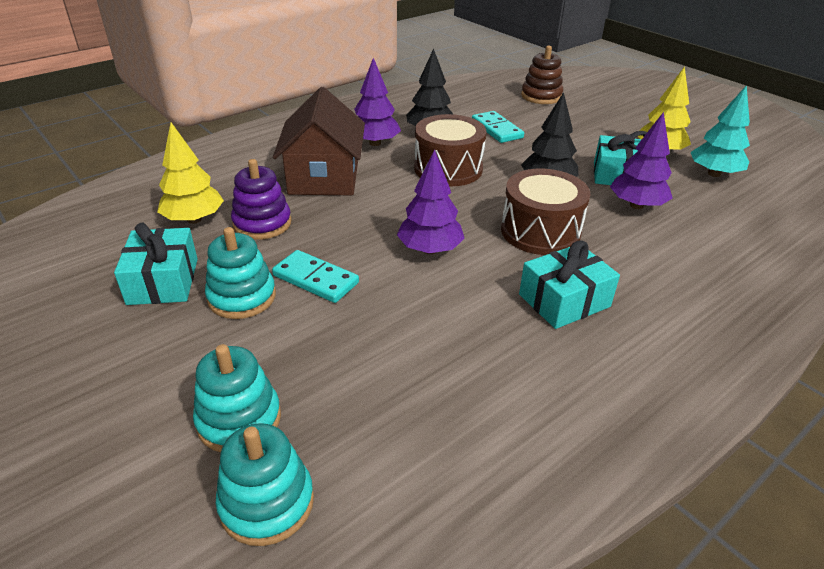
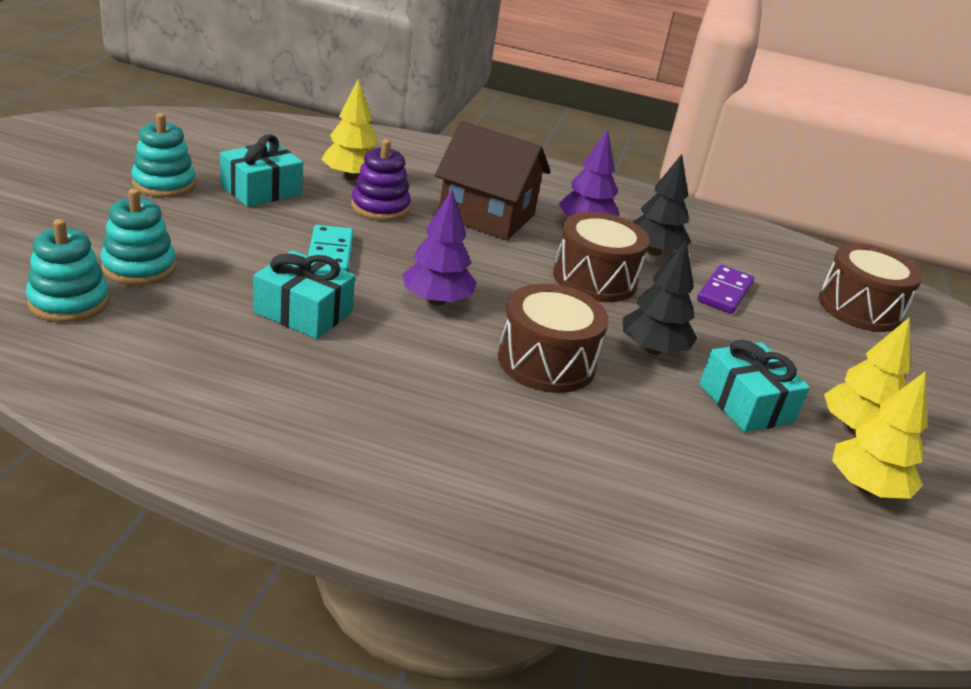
camera: 50 degrees right, 5 degrees down
turquoise stacking toy [205,227,276,319] -> turquoise stacking toy moved to [131,113,195,197]
brown house [273,87,365,195] -> brown house turned 60 degrees clockwise [435,121,550,240]
turquoise domino [472,111,524,143] -> purple domino [697,265,754,314]
turquoise gift [519,240,620,329] -> turquoise gift moved to [253,250,355,339]
brown stacking toy [521,46,563,104] -> brown drum [819,243,923,332]
purple tree [610,112,673,209] -> none
turquoise tree [691,85,750,177] -> yellow tree [832,371,927,499]

